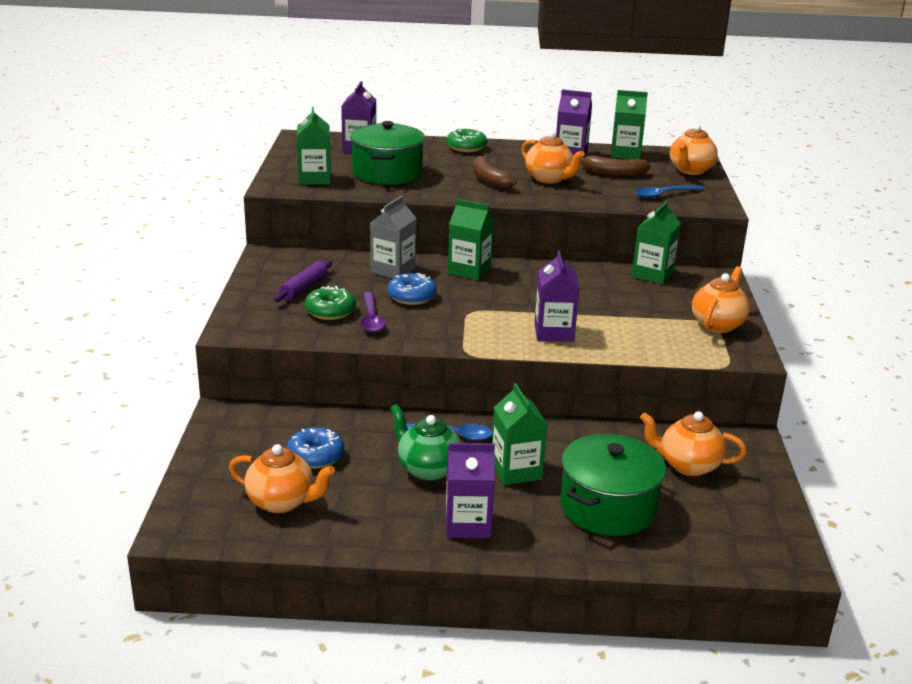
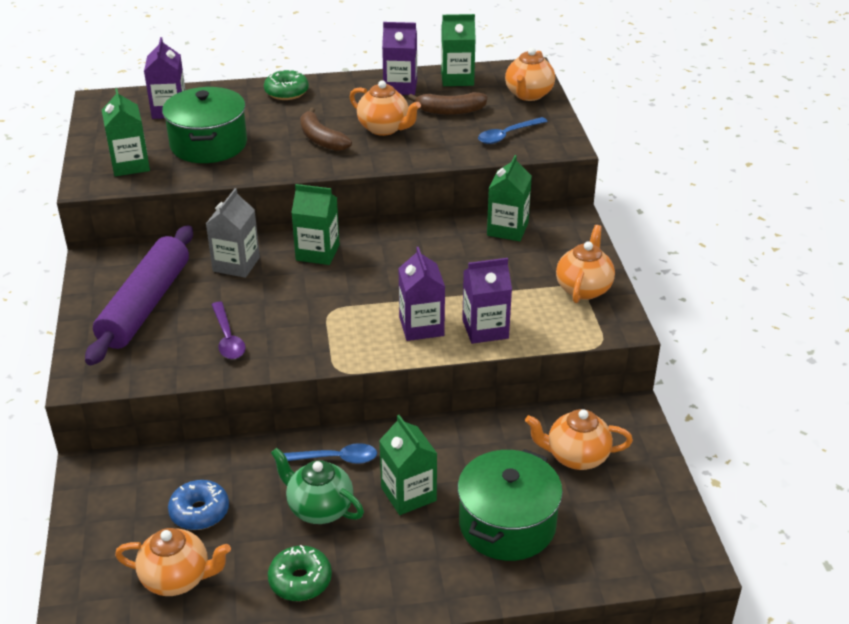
camera: 10 degrees left, 10 degrees up
purple rolling pin [274,260,332,302] -> purple rolling pin [85,225,193,365], size x2.05
green donut [305,286,356,320] -> green donut moved to [268,545,332,601]
blue donut [387,273,437,305] -> none
purple carton [446,443,495,538] -> purple carton moved to [462,258,512,344]

